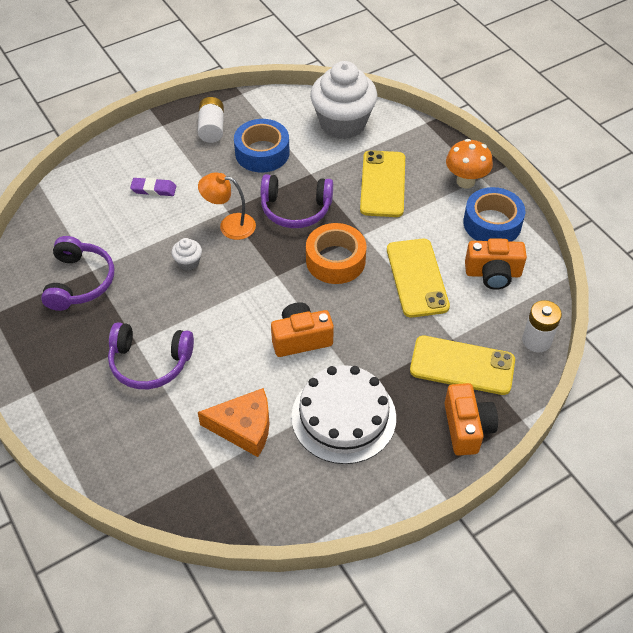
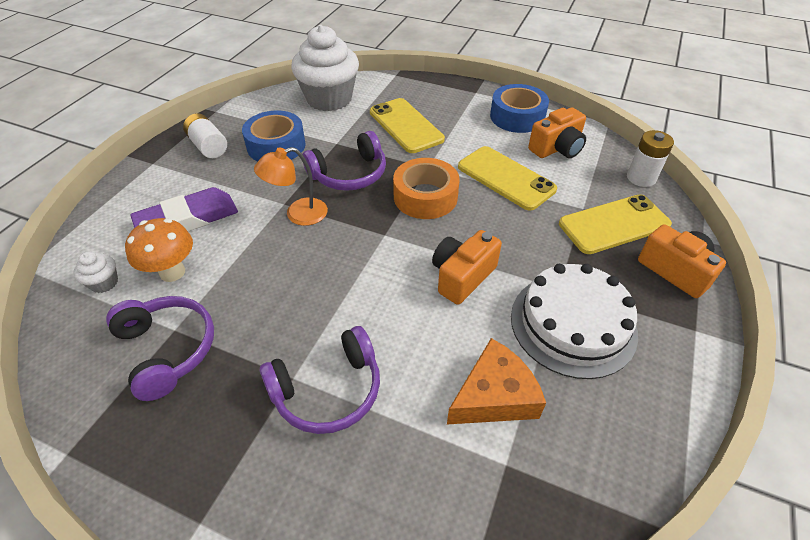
camera: 35 degrees left, 5 degrees down
purple eraser [130,178,176,196] -> purple eraser [130,187,238,231], size x1.83
white cupcake [171,238,202,271] -> white cupcake moved to [74,251,118,293]
orange mushroom [446,139,493,189] -> orange mushroom moved to [125,218,193,282]

